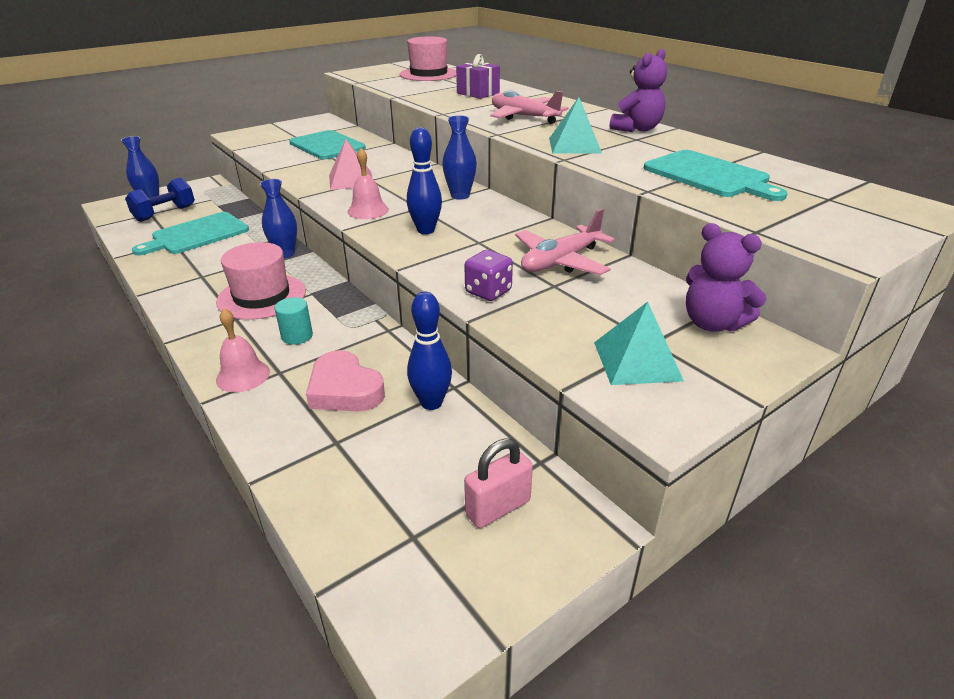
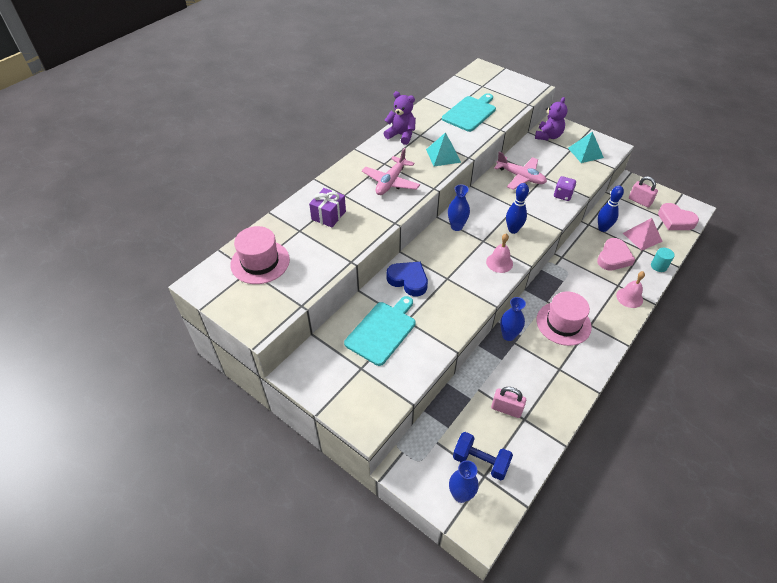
camera: 105 degrees left, 15 degrees up
turquoise cutting board [132,212,249,255] -> pink padlock [491,387,526,418]
turquoise cylinder [274,297,313,345] -> turquoise cylinder moved to [651,248,675,272]
pink pyramid [329,139,372,190] -> pink pyramid moved to [623,218,663,251]
none -> blue heart [387,262,428,296]
none -> pink heart [658,203,699,230]

